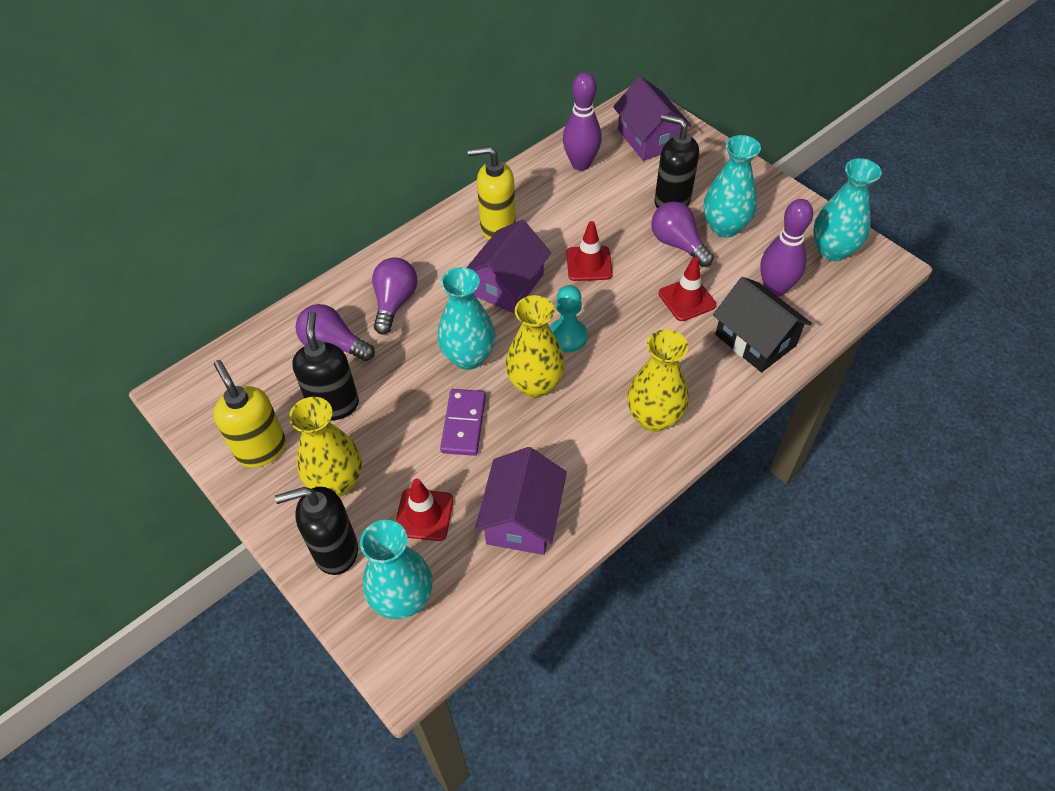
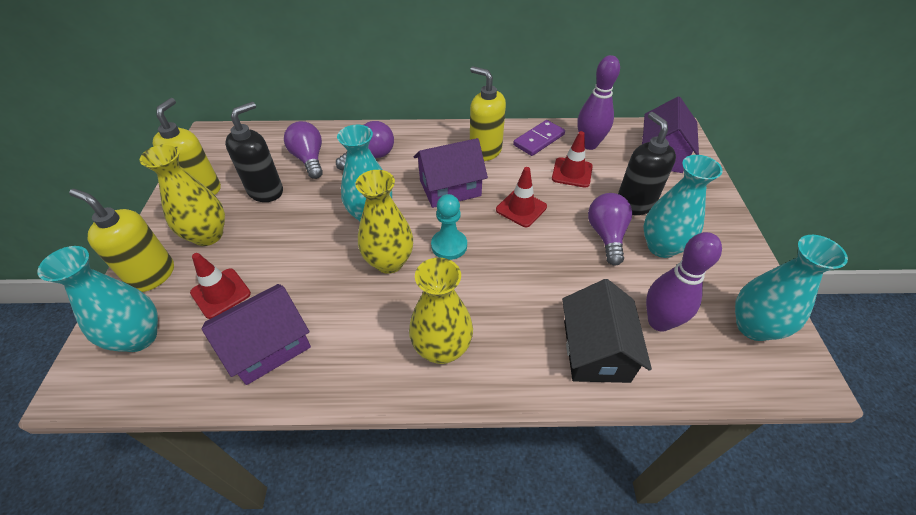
camera: 40 degrees right, 5 degrees down
black soap dispenser [275,487,358,575] -> yellow soap dispenser [69,189,174,292]
purple domino [440,389,486,456] -> purple domino moved to [513,120,565,156]
red traffic cone [659,257,716,321] -> red traffic cone moved to [552,131,593,188]

